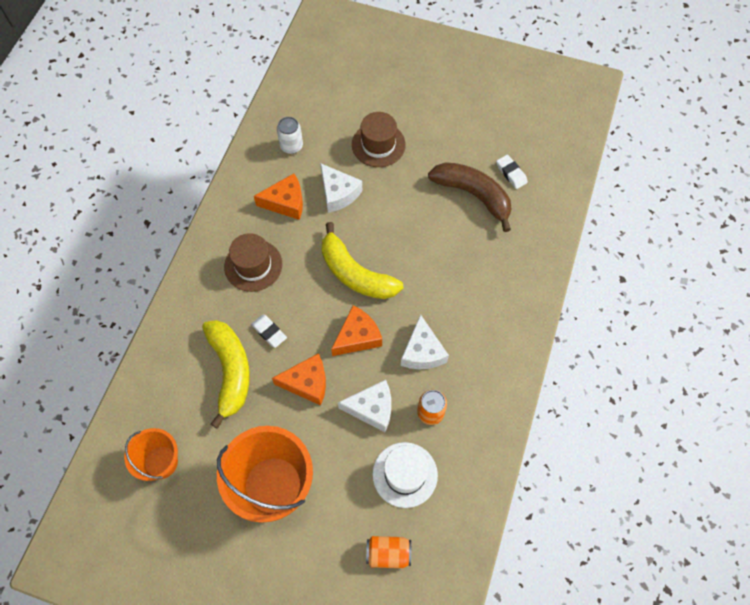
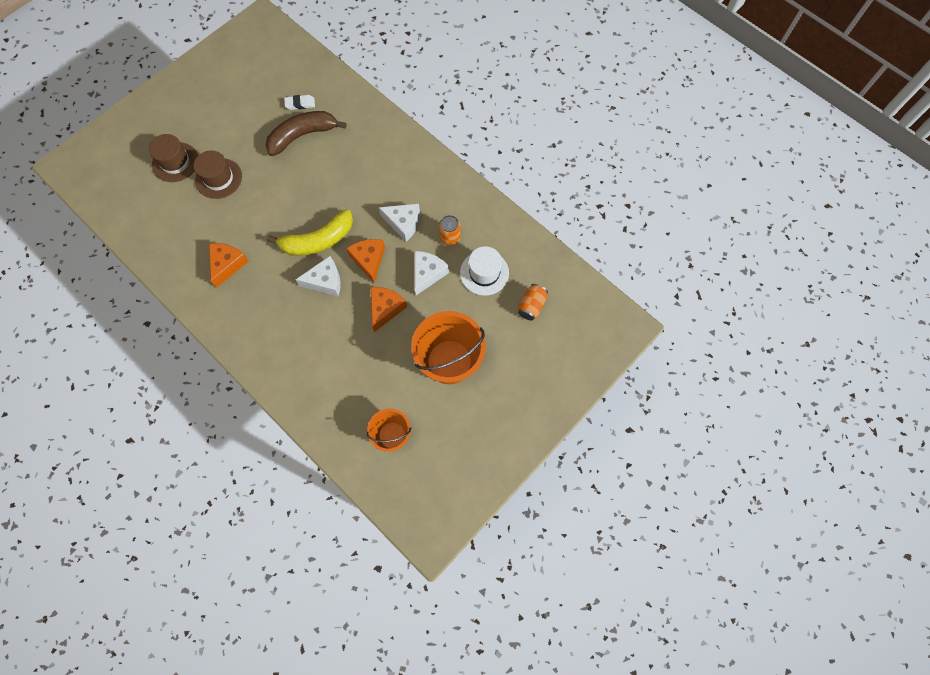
camera: 65 degrees left, 5 degrees up
yellow banana [202,320,250,429] -> none
brown hat [224,233,282,292] -> brown hat moved to [149,134,198,182]
white eraser [251,314,287,348] -> none
white can [277,117,303,154] -> none
white cheese [320,163,362,213] -> white cheese moved to [295,256,341,296]

